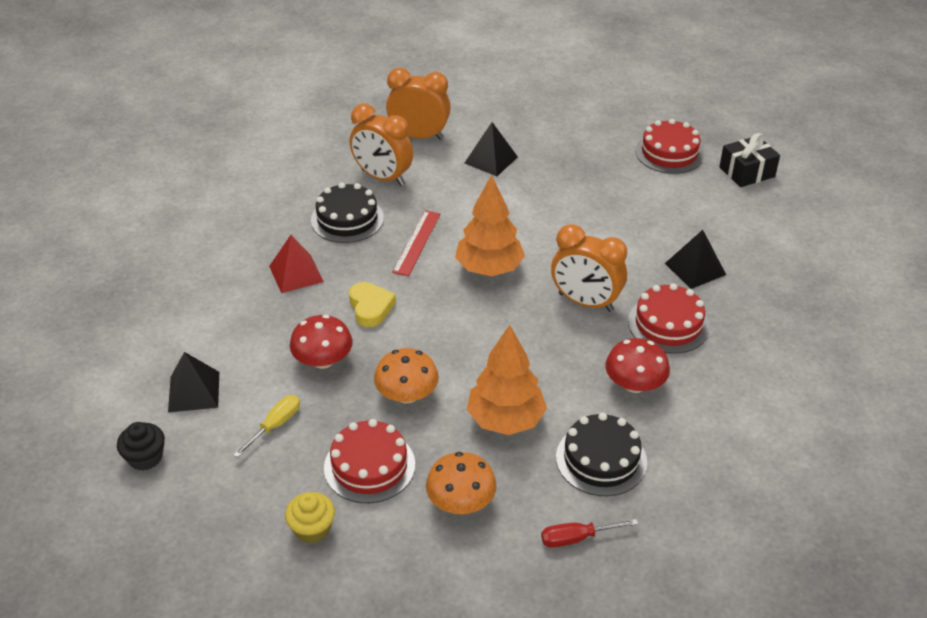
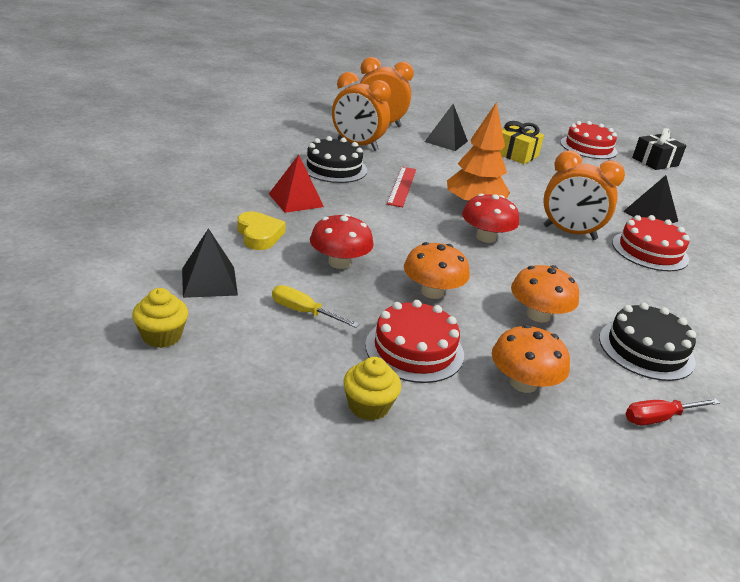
camera: 10 degrees left, 10 degrees down
black cupcake [117,422,165,471] -> yellow cupcake [132,288,188,348]
yellow screwdriver [233,395,300,458] -> yellow screwdriver turned 90 degrees counterclockwise [272,285,359,328]
yellow heart [349,282,396,327] -> yellow heart moved to [237,212,286,250]
orange tree [467,325,547,435] -> orange mushroom [511,265,579,323]
red mushroom [606,338,670,393] -> red mushroom moved to [462,194,519,243]
none -> yellow gift [500,121,544,164]

